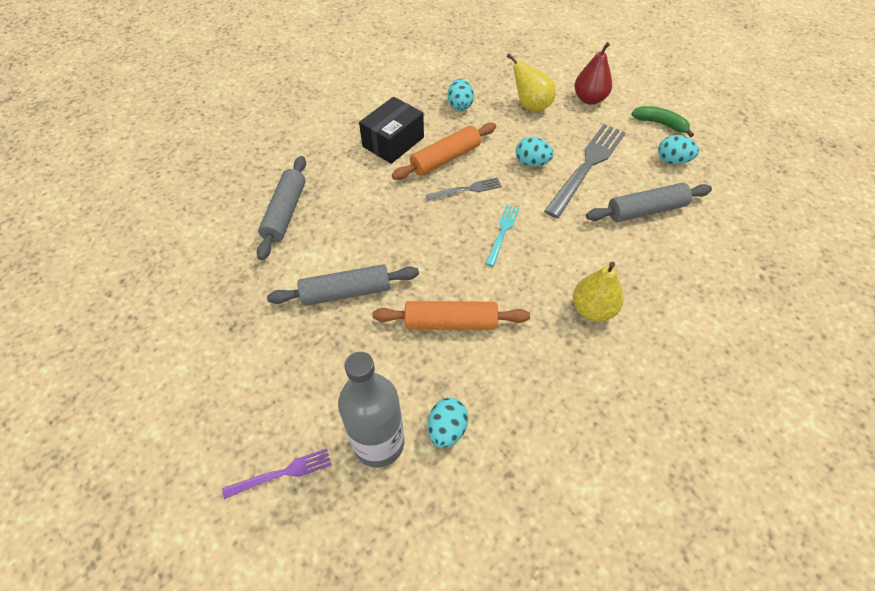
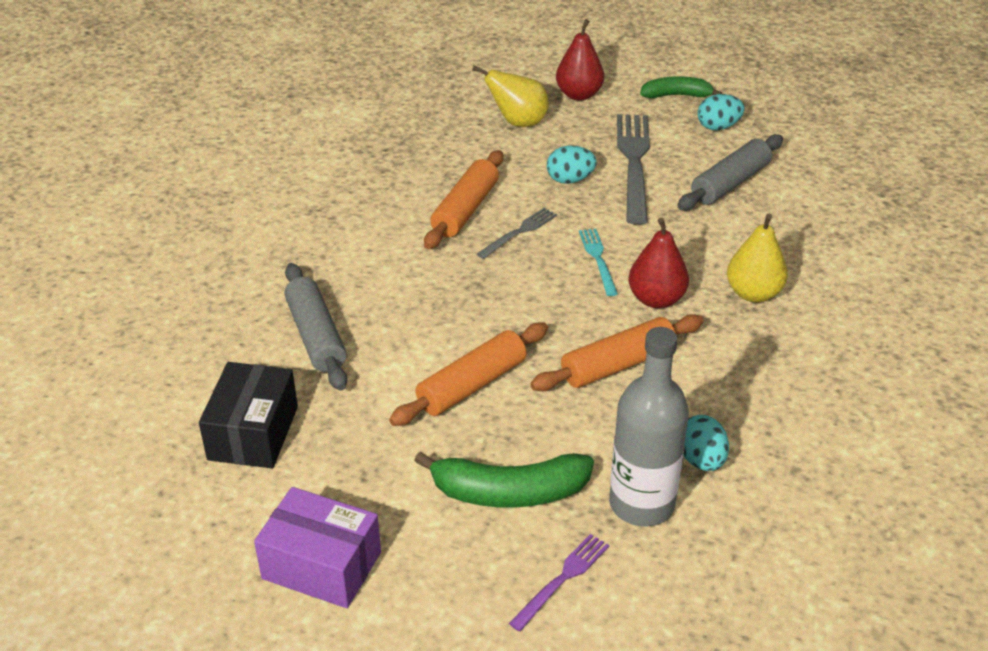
camera: 30 degrees left, 15 degrees down
grey rolling pin [267,264,419,306] -> orange rolling pin [389,323,548,426]
black box [359,97,424,164] -> black box moved to [199,362,298,468]
turquoise egg [448,79,474,111] -> none
none -> purple box [254,487,381,608]
none -> green banana [414,451,594,508]
none -> red pear [629,218,689,308]

